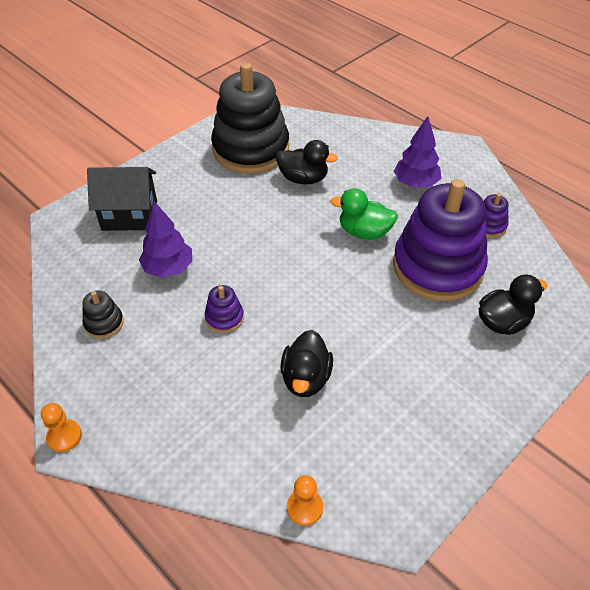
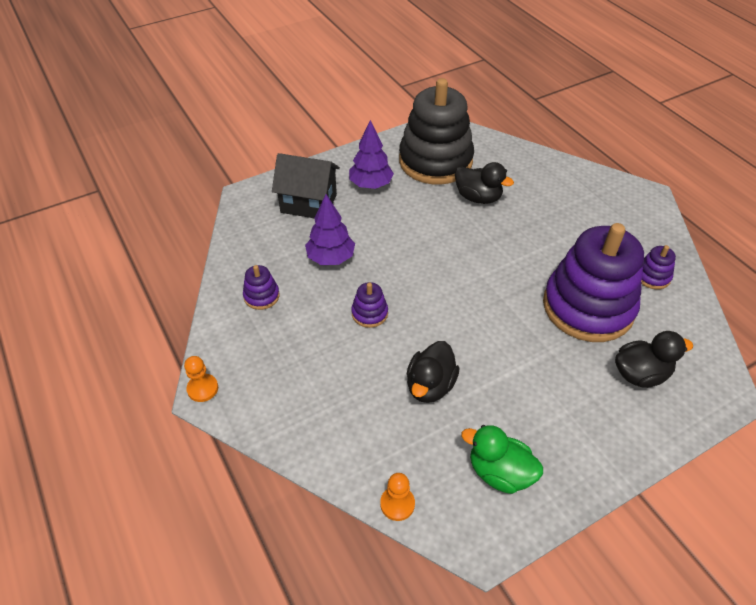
camera: 15 degrees right, 0 degrees up
black stacking toy [82,290,124,339] -> purple stacking toy [243,265,280,310]
green duck [330,188,398,240] -> green duck moved to [461,425,543,494]
purple tree [394,116,441,188] -> purple tree moved to [349,120,394,189]

